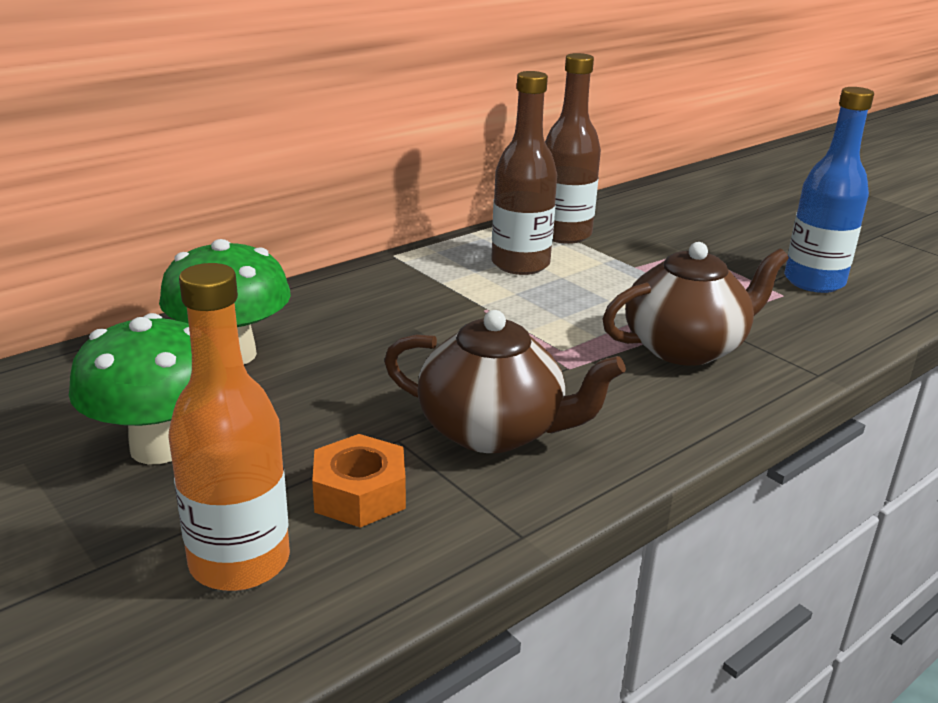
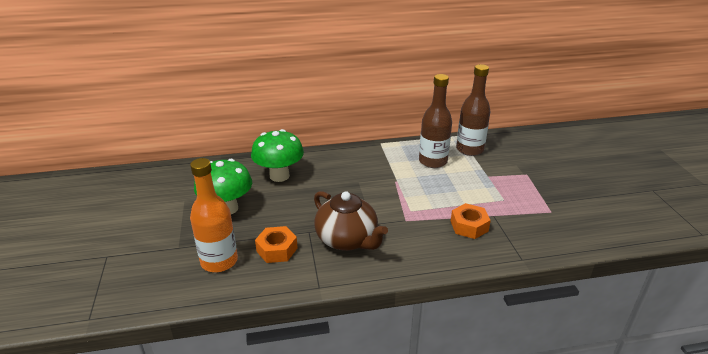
camera: 30 degrees right, 5 degrees up
brown teapot [602,242,789,366] -> orange nut [451,203,491,239]
blue bottle [784,87,874,293] -> none

